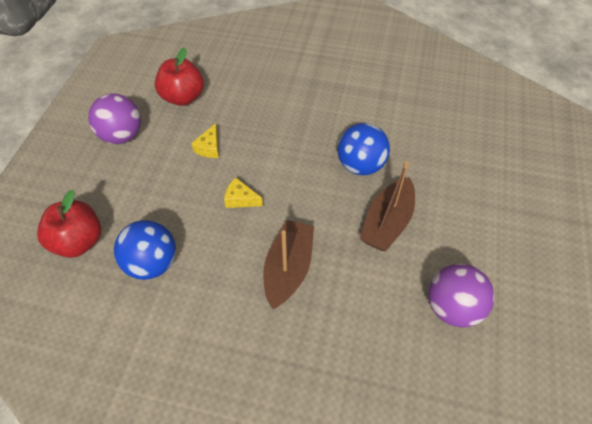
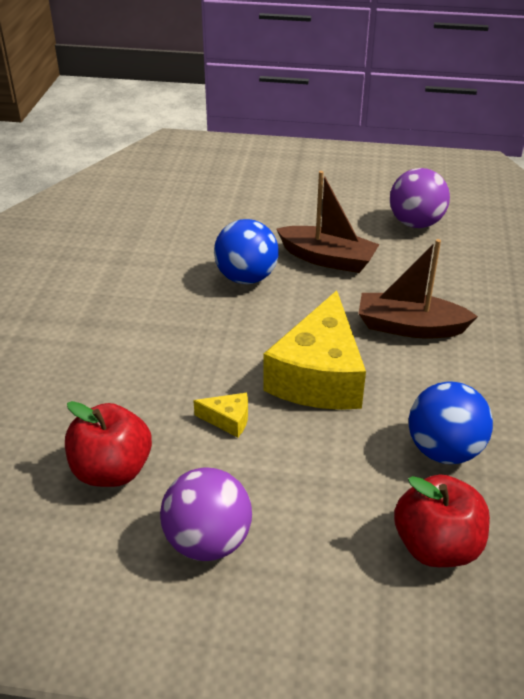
camera: 95 degrees left, 15 degrees down
yellow cheese [224,178,263,208] -> yellow cheese [263,290,366,410], size x2.44

